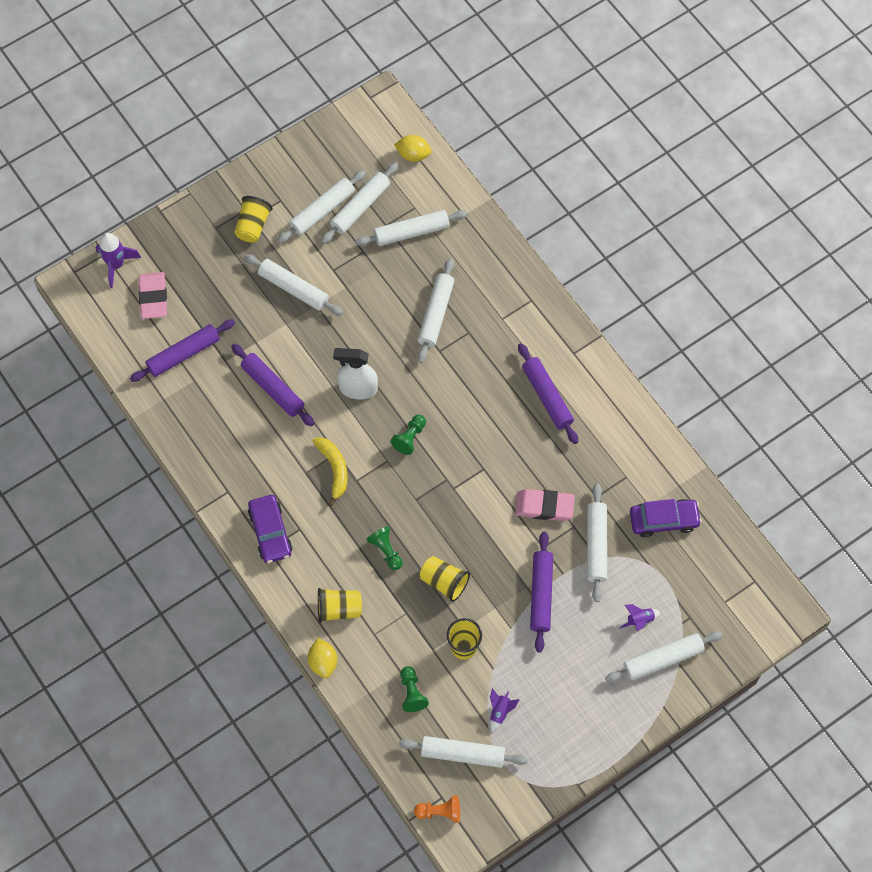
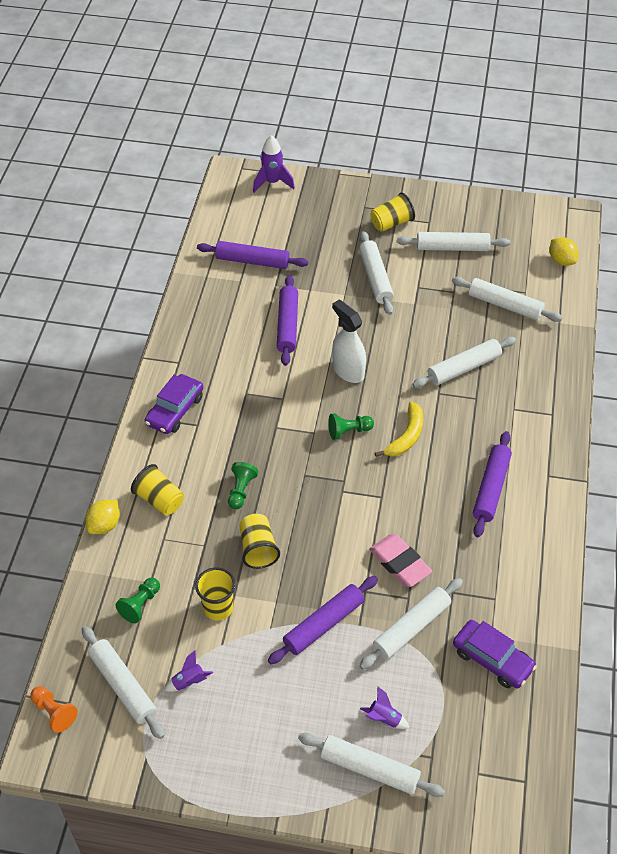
camera: 45 degrees right, 15 degrees down
pink eraser [138,272,167,319] -> none
yellow banana [312,437,348,506] -> yellow banana moved to [375,401,423,457]
white rolling pin [321,162,399,244] -> none

